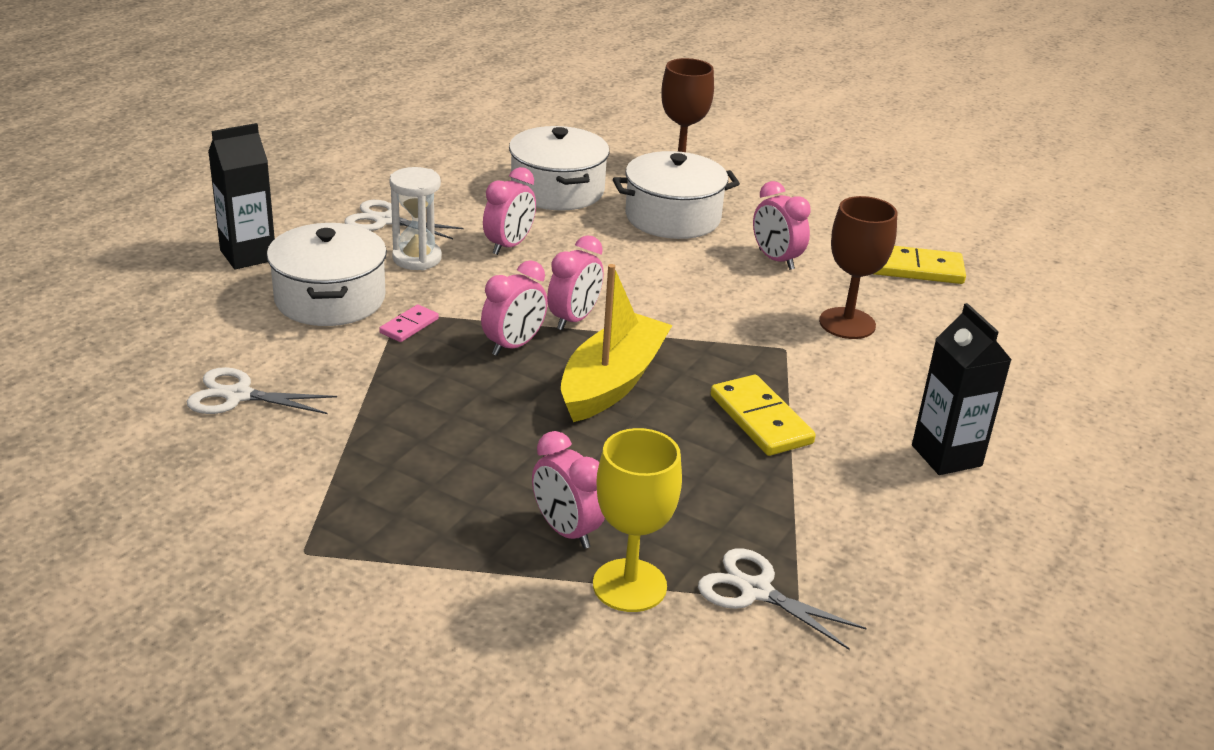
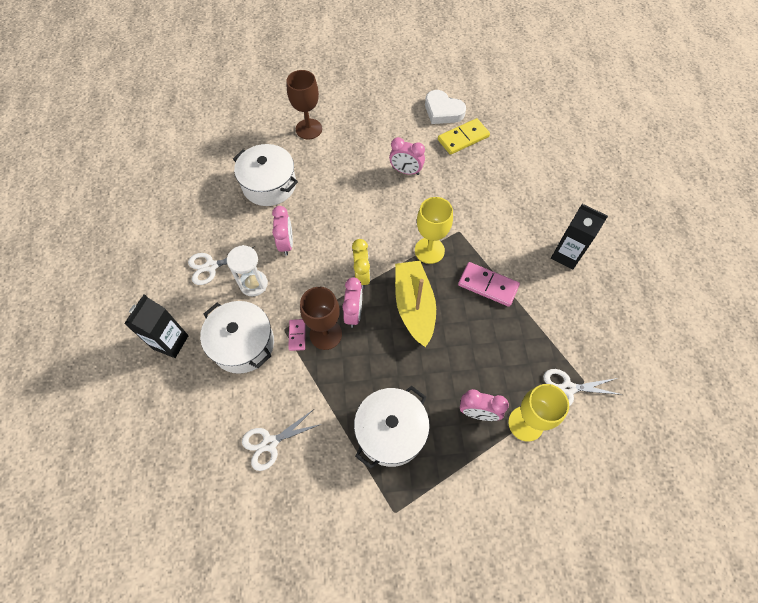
camera: 35 degrees left, 30 degrees up
pink clock [547,235,603,330] -> yellow clock [352,239,370,289]
white pot [613,151,740,239] -> white pot moved to [354,386,430,469]
yellow domino [711,375,816,456] -> pink domino [458,262,520,307]
brown goblet [819,196,897,339] -> brown goblet moved to [300,287,342,350]
none -> yellow goblet [415,197,453,264]
none -> white heart [425,90,466,124]

